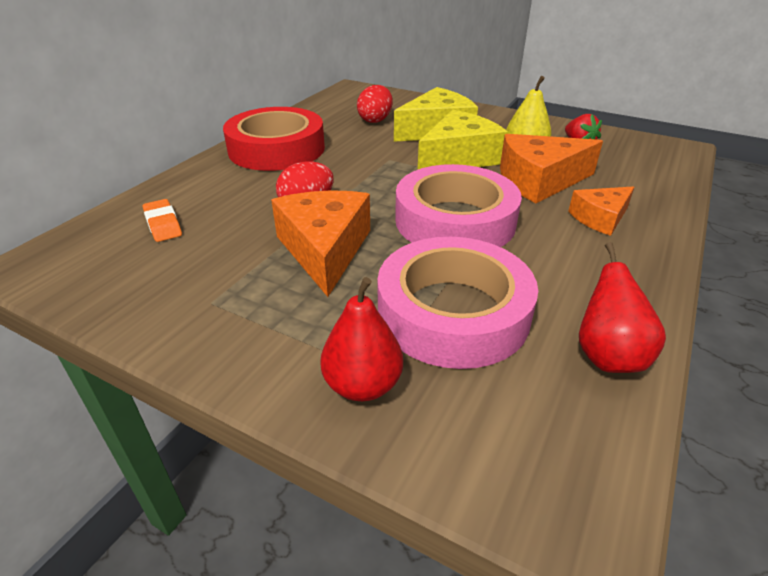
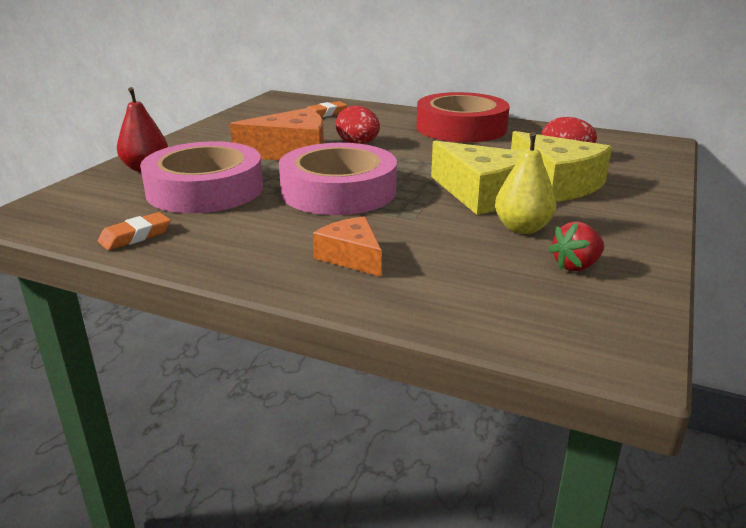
camera: 85 degrees right, 10 degrees down
orange cheese [500,134,603,203] -> none
red pear [579,242,666,373] -> orange eraser [98,212,171,250]

